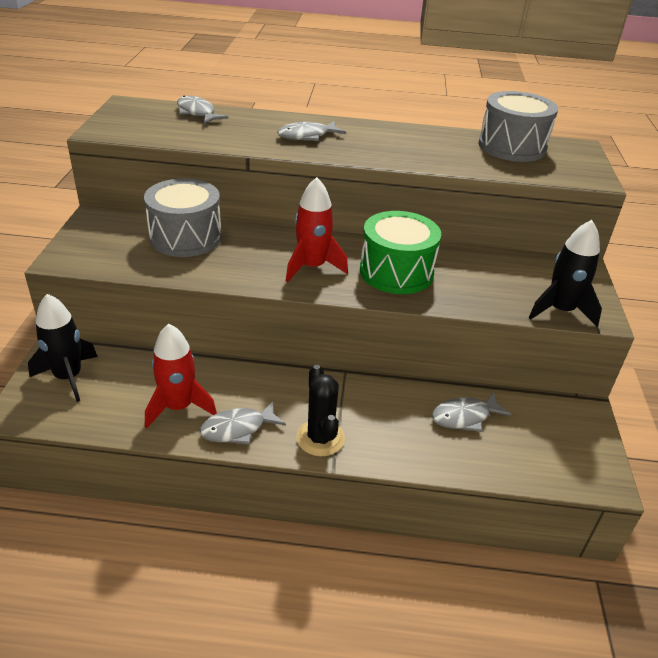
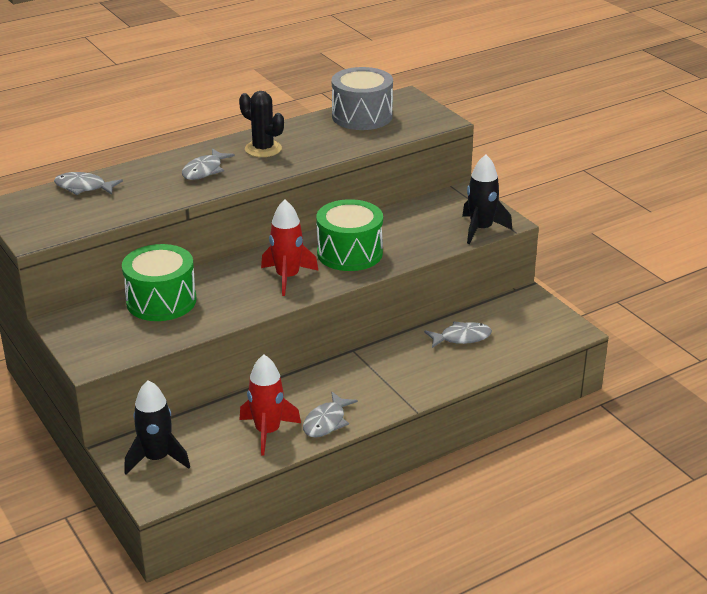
camera: 35 degrees left, 5 degrees down
grey drum [144,178,222,257] -> green drum [122,244,196,321]
black cactus [296,365,345,456] -> black cactus moved to [239,91,284,157]
grey fish [432,392,512,432] -> grey fish turned 135 degrees counterclockwise [424,321,492,348]

